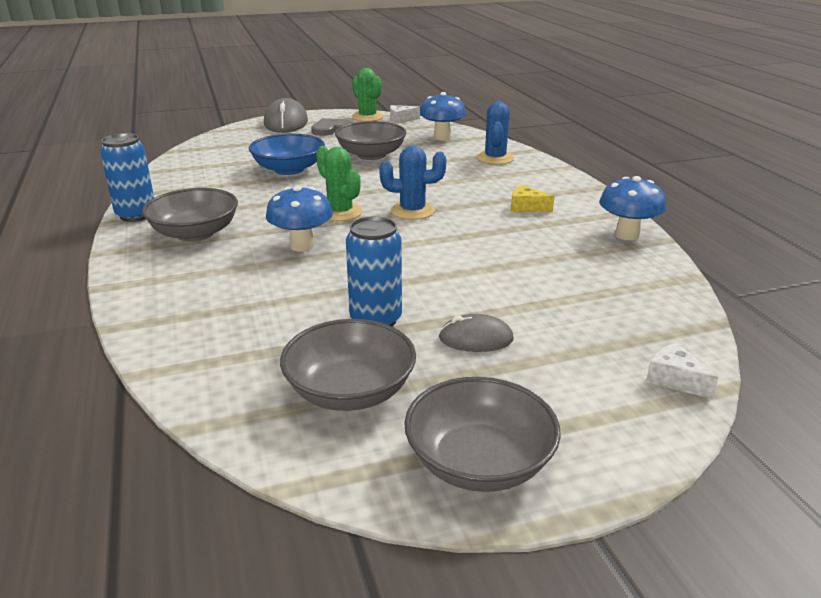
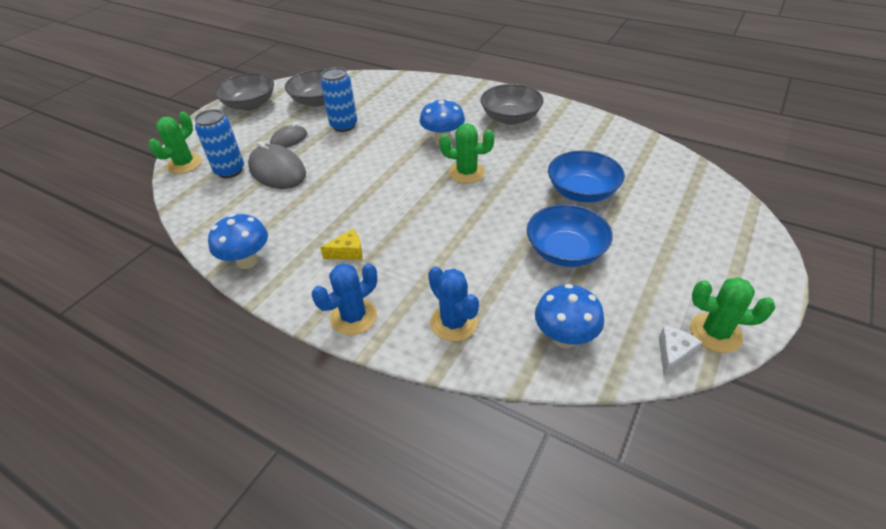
camera: 140 degrees right, 15 degrees up
blue can [100,133,154,222] -> blue can moved to [194,109,244,178]
grey mouse [264,98,308,133] -> grey mouse moved to [248,141,306,189]
grey heart [311,118,353,136] -> none
grey bowl [335,121,406,160] -> blue bowl [527,204,613,267]
blue cactus [379,145,446,220] -> blue cactus moved to [312,263,377,335]
white cheese [646,343,718,399] -> green cactus [148,111,202,174]

